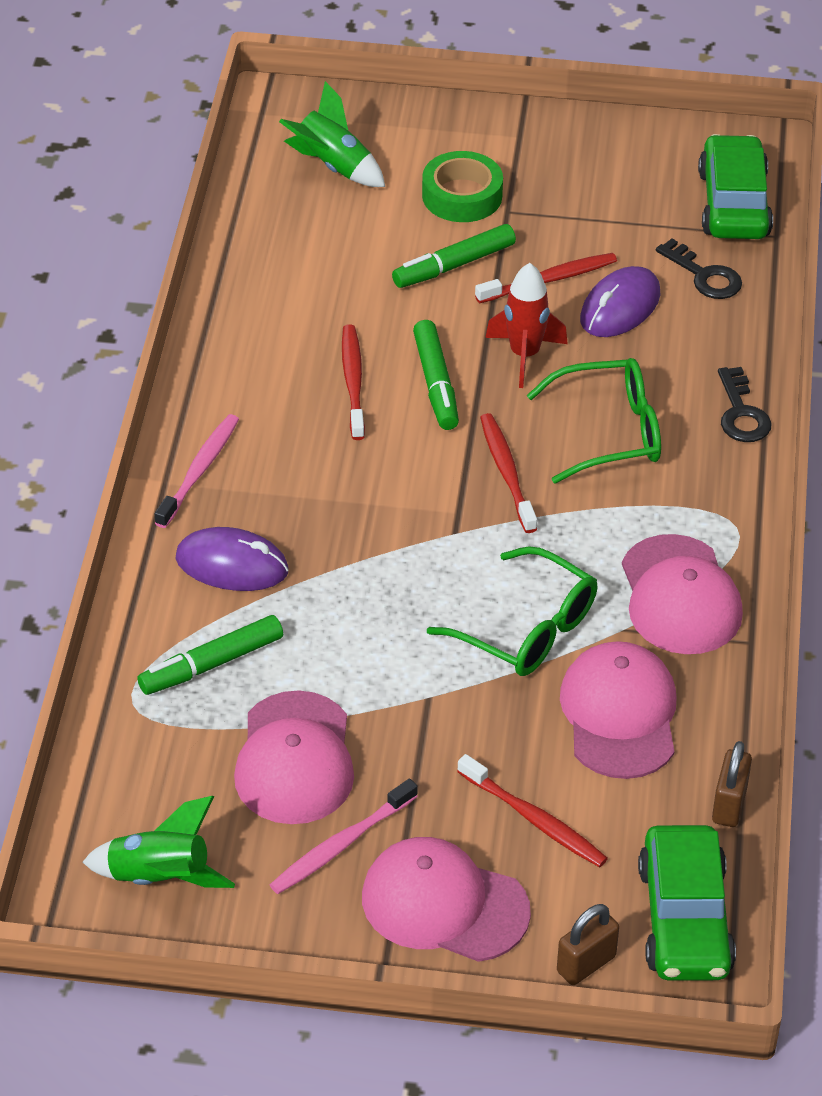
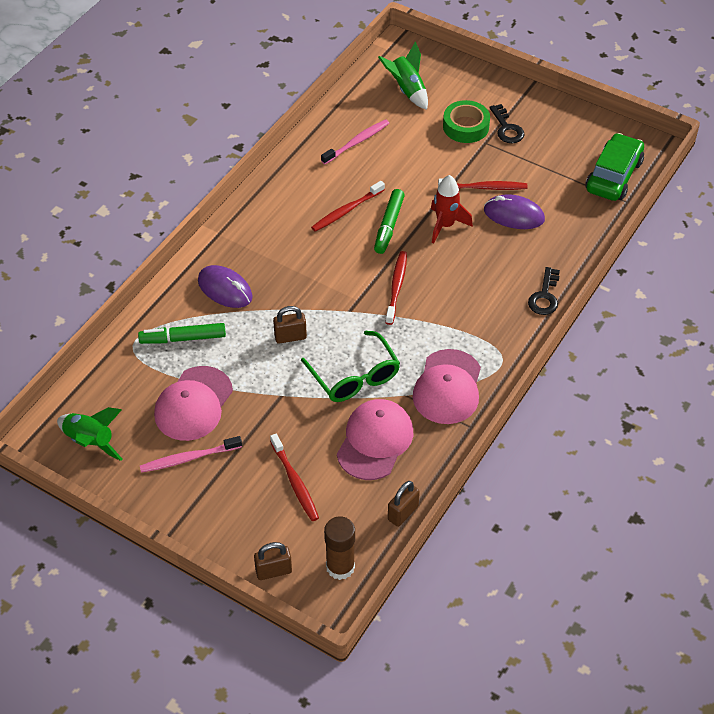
camera: 25 degrees right, 5 degrees up
pink toothbrush [155,414,239,528] -> pink toothbrush moved to [321,119,389,164]
red toothbrush [342,324,365,440] -> red toothbrush turned 150 degrees counterclockwise [311,181,385,232]
pink cap [362,837,531,962] -> none
green marker [392,224,516,288] -> none
green glasses [527,358,661,483] -> none
purple mouse [580,266,660,337] -> purple mouse turned 45 degrees clockwise [484,194,545,229]
green car [638,825,736,981] -> brown glue stick [324,516,355,580]
black key [656,239,742,299] -> black key moved to [489,104,525,143]
none -> brown padlock [273,306,307,344]

